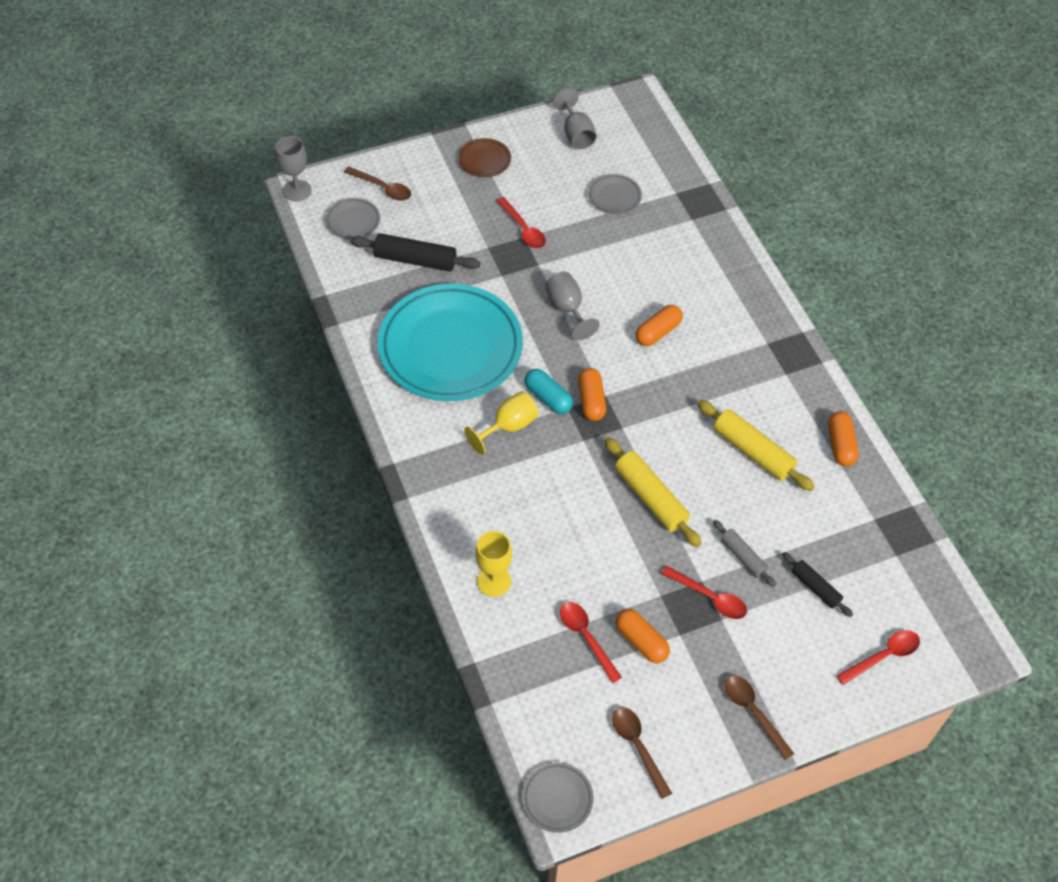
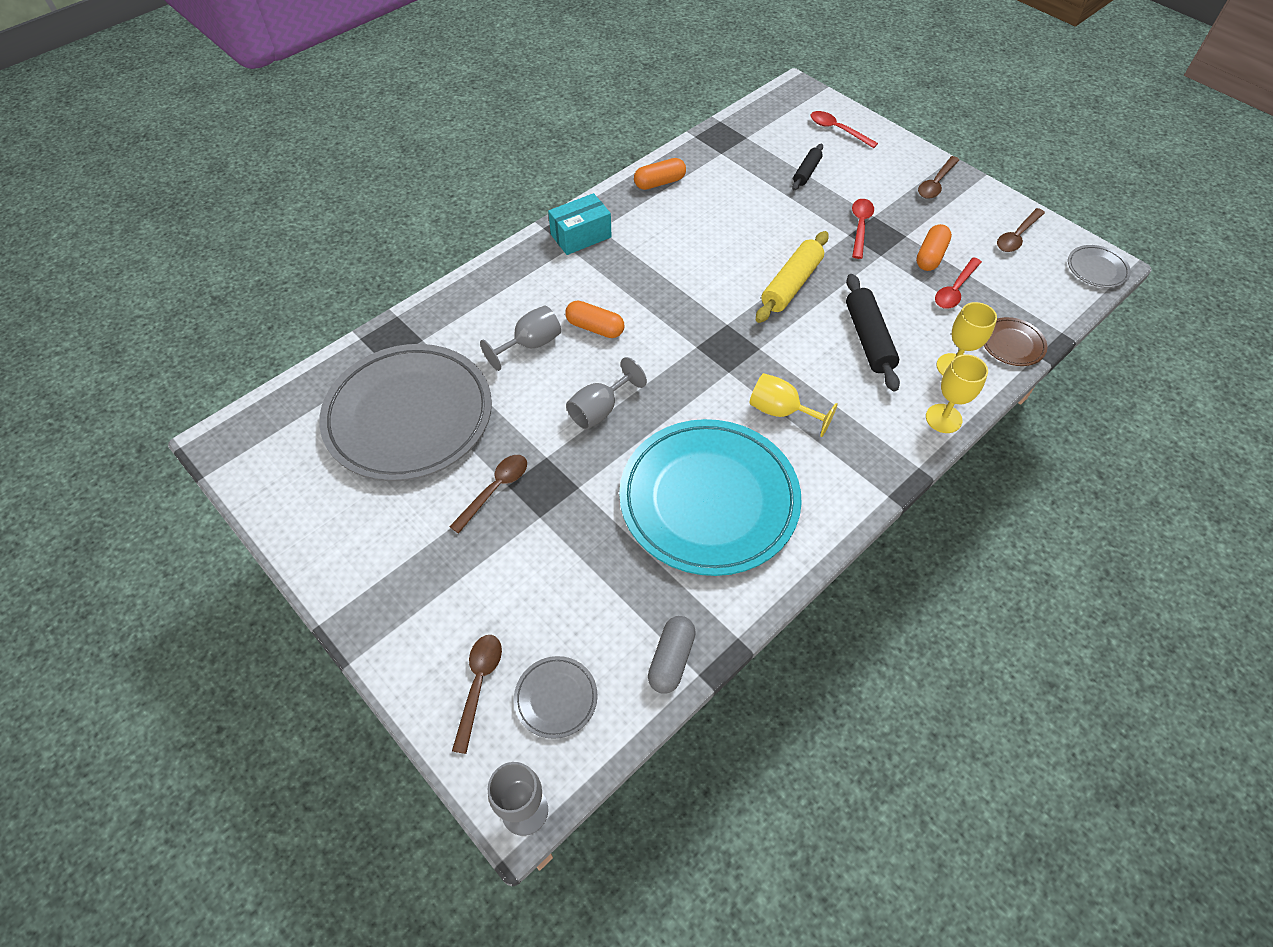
camera: 110 degrees left, 0 degrees up
black rolling pin [350,233,480,272] -> black rolling pin moved to [846,274,900,391]
brown plate [458,138,511,177] -> brown plate moved to [984,317,1047,366]
red spoon [496,197,546,248] -> brown spoon [449,455,527,533]
turquoise capsule [525,369,573,414] -> none
grey goblet [552,88,597,149] -> grey goblet moved to [480,306,561,371]
orange capsule [578,368,606,421] -> none
grey plate [588,174,642,214] -> grey plate [319,344,492,481], size x2.48
yellow rolling pin [697,400,815,491] -> none
grey rolling pin [713,520,776,587] -> none
none -> turquoise box [548,193,612,255]
none -> grey capsule [648,616,696,693]
none -> yellow goblet [926,354,988,433]

